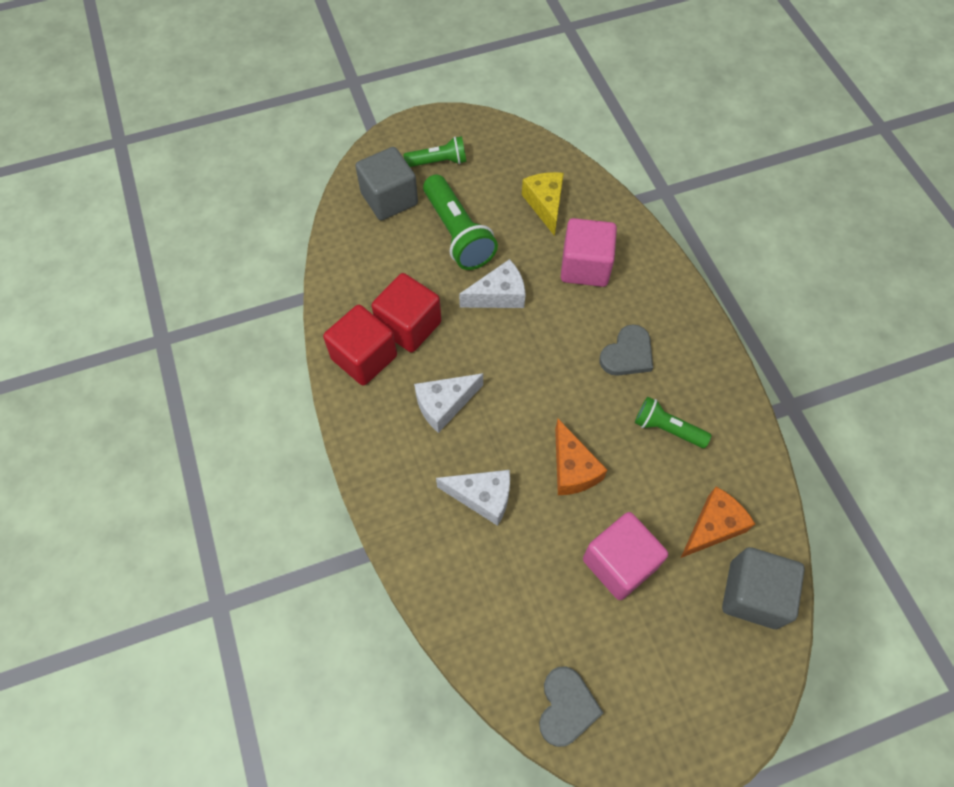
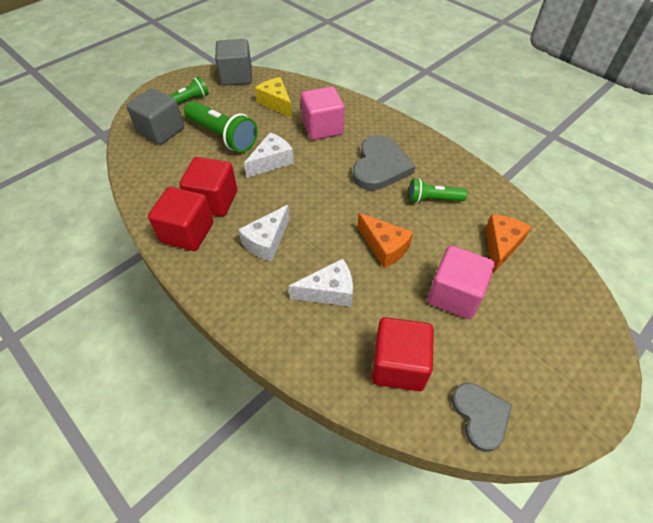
camera: 25 degrees left, 10 degrees down
grey heart [599,324,653,376] -> grey heart [352,135,415,191], size x1.56
grey cube [722,547,805,629] -> grey cube moved to [215,39,252,86]
none -> red cube [372,317,434,391]

